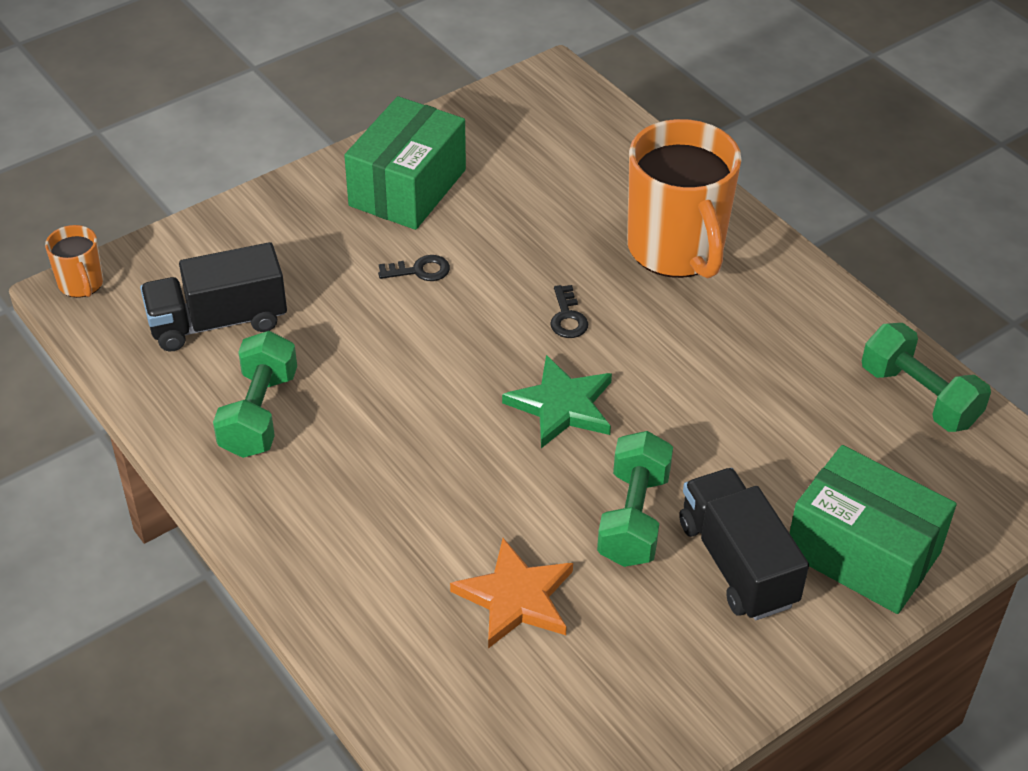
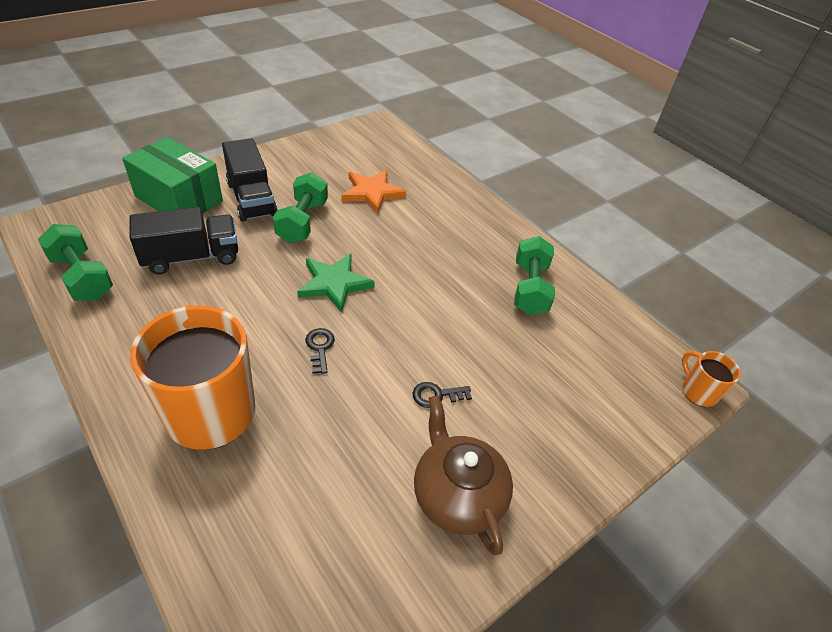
camera: 175 degrees right, 0 degrees up
black truck [140,242,287,352] -> black truck moved to [130,207,238,274]
green box [344,96,466,230] -> brown teapot [414,395,513,556]

